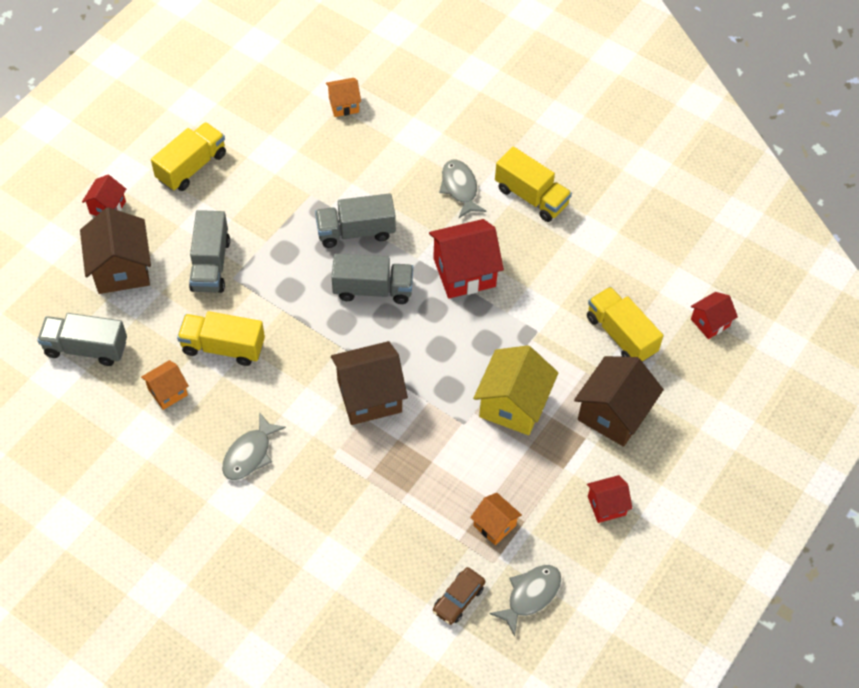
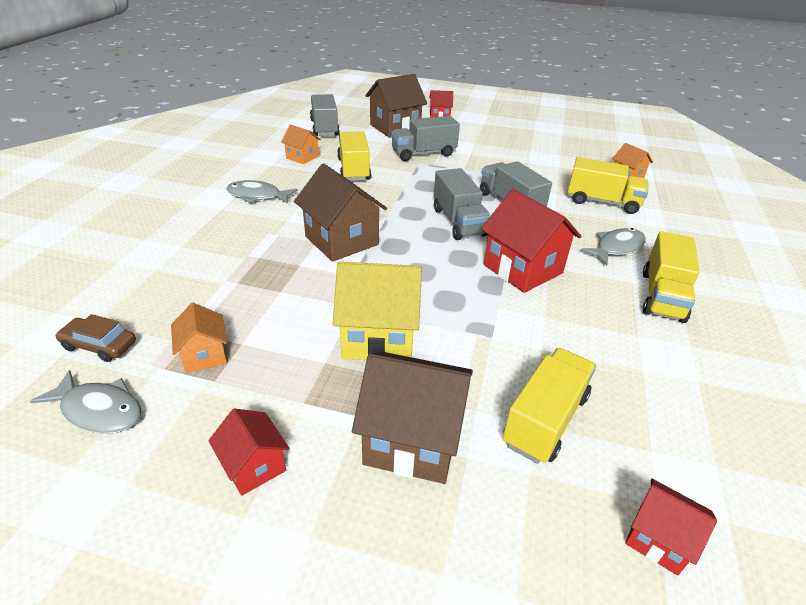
camera: 70 degrees right, 20 degrees down
yellow truck [151,122,226,191] -> yellow truck moved to [568,157,648,214]
orange house [470,493,522,545] -> orange house turned 45 degrees counterclockwise [171,303,227,373]

